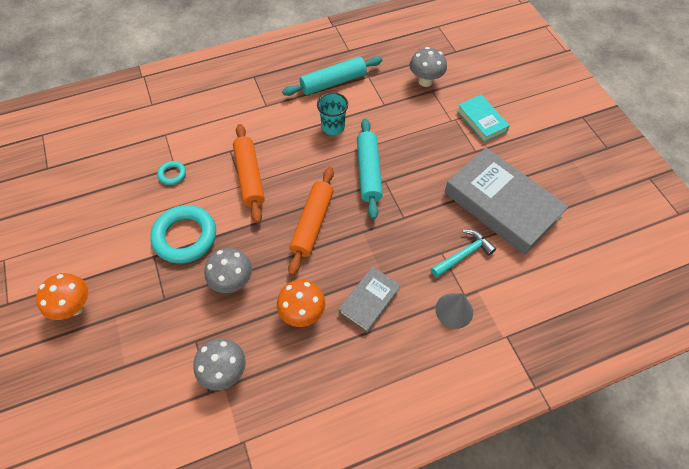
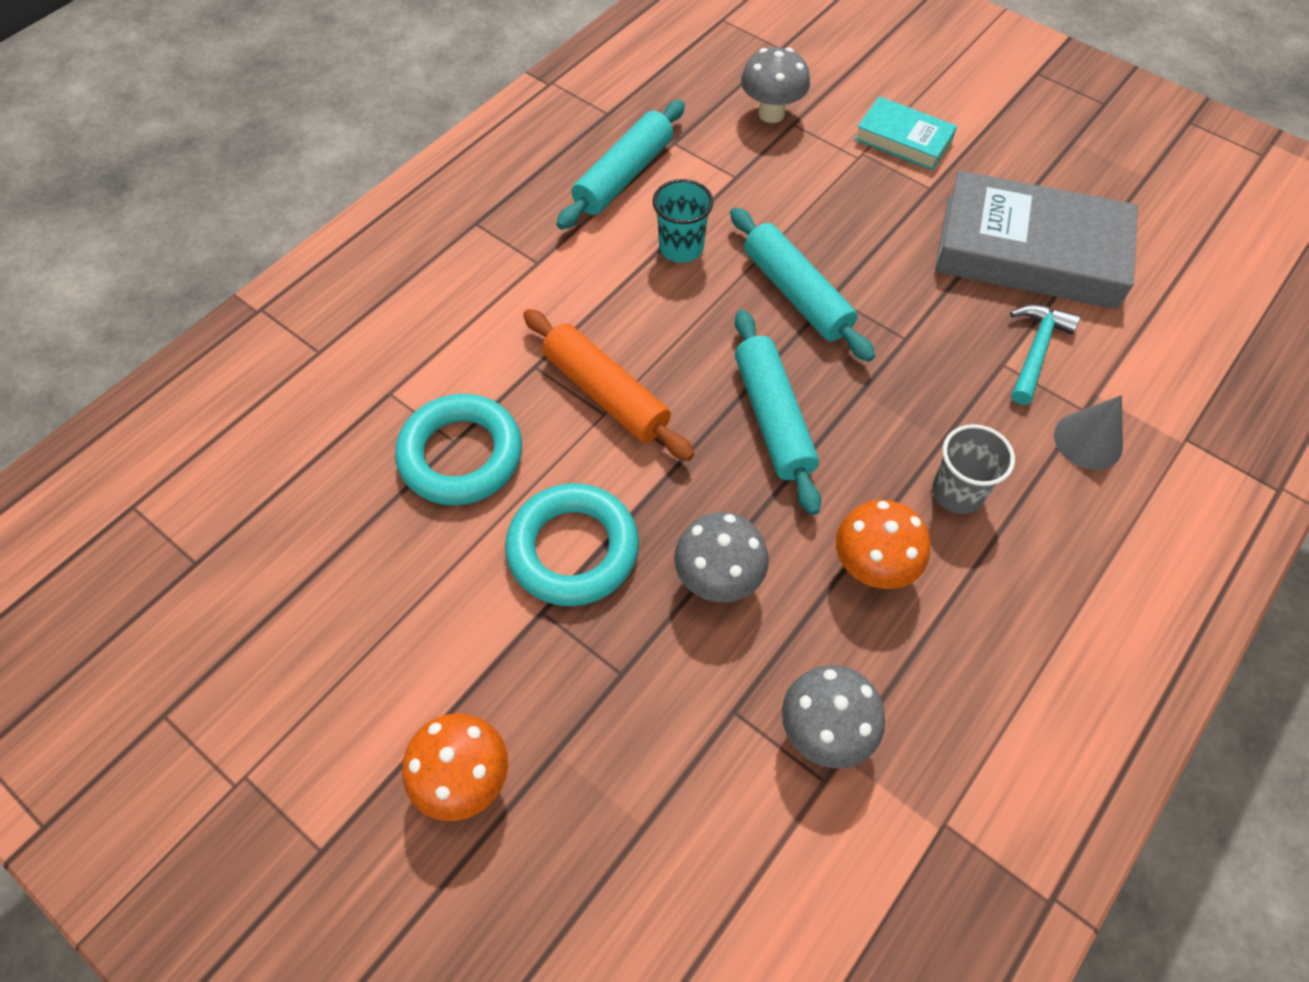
camera: 30 degrees left, 0 degrees up
turquoise ring [157,161,186,185] -> turquoise ring [395,394,522,506], size x2.15
orange rolling pin [288,167,334,276] -> turquoise rolling pin [735,310,821,515]
grey book [339,266,401,333] -> grey cup [932,424,1015,514]

